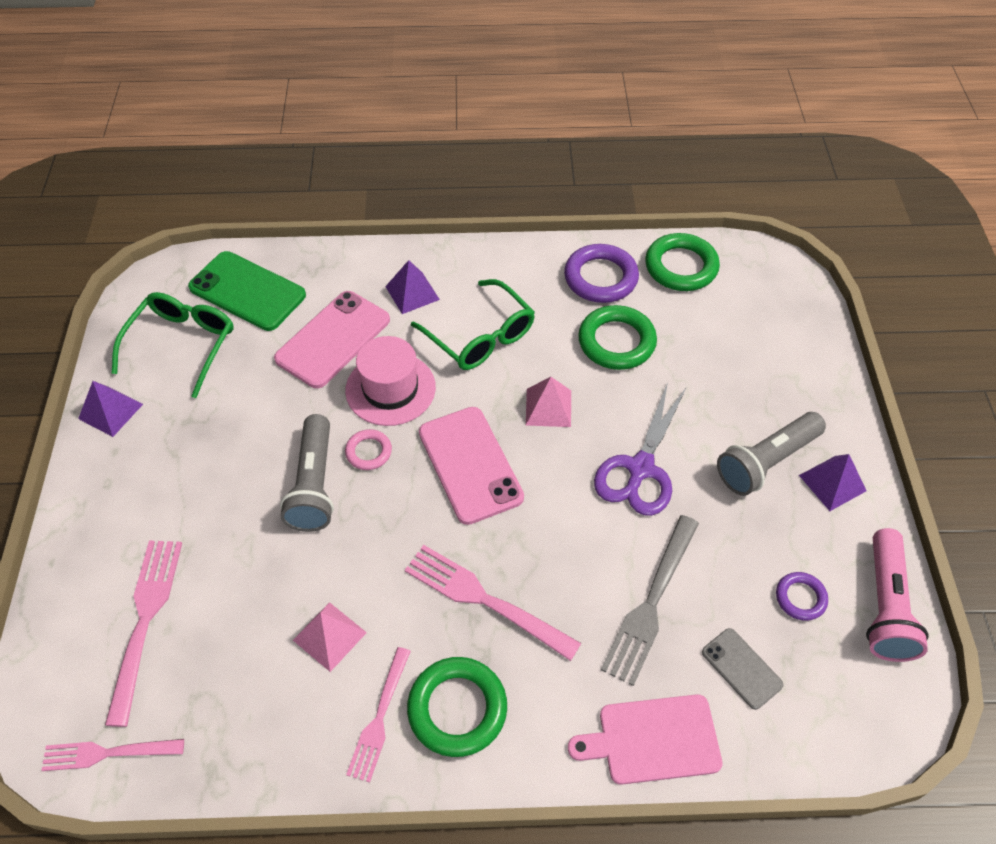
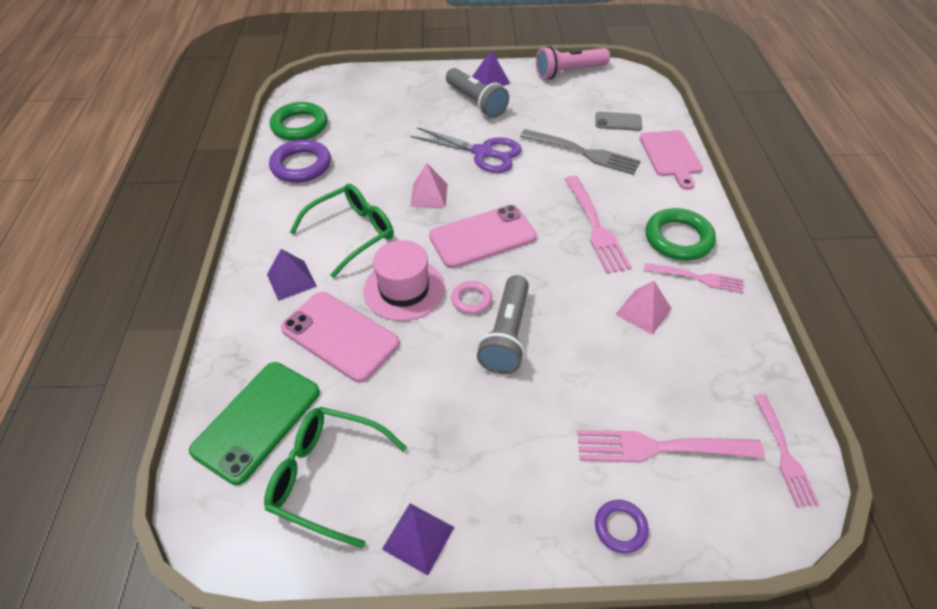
camera: 90 degrees left, 5 degrees down
grey flashlight [280,414,334,532] -> grey flashlight turned 105 degrees clockwise [477,275,529,374]
pink fork [405,545,581,661] -> pink fork turned 45 degrees counterclockwise [565,176,632,274]
green ring [578,305,657,370] -> none
grey phone [702,628,784,710] -> grey phone turned 45 degrees clockwise [596,112,642,131]
purple ring [776,572,828,621] -> purple ring moved to [595,500,649,553]
pink flashlight [866,528,929,662] -> pink flashlight turned 150 degrees clockwise [536,46,610,79]

